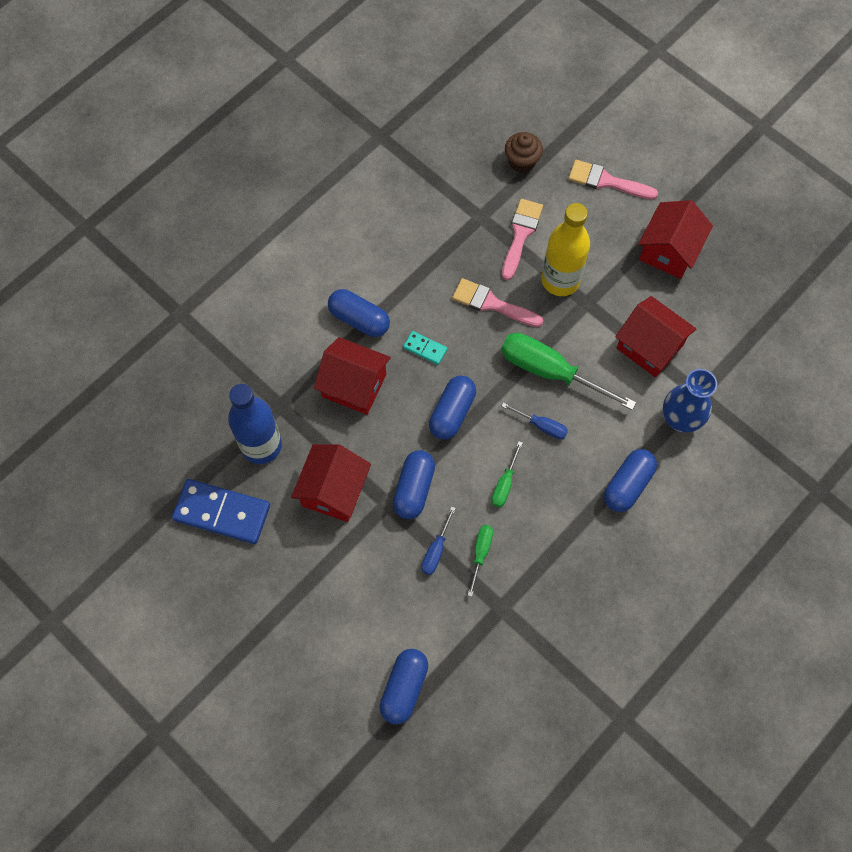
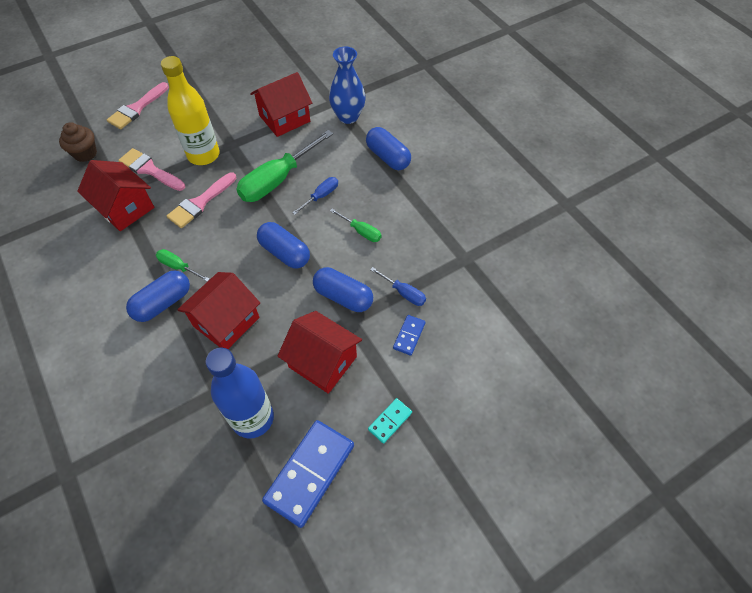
camera: 75 degrees left, 10 degrees down
blue capsule [380,649,428,725] -> none
turquoise domino [403,331,447,365] -> turquoise domino moved to [368,398,412,444]
green screwdriver [468,525,493,597] -> green screwdriver moved to [156,249,210,282]
red house [638,200,713,279] -> red house moved to [77,160,154,231]
none -> blue domino [393,315,425,356]

